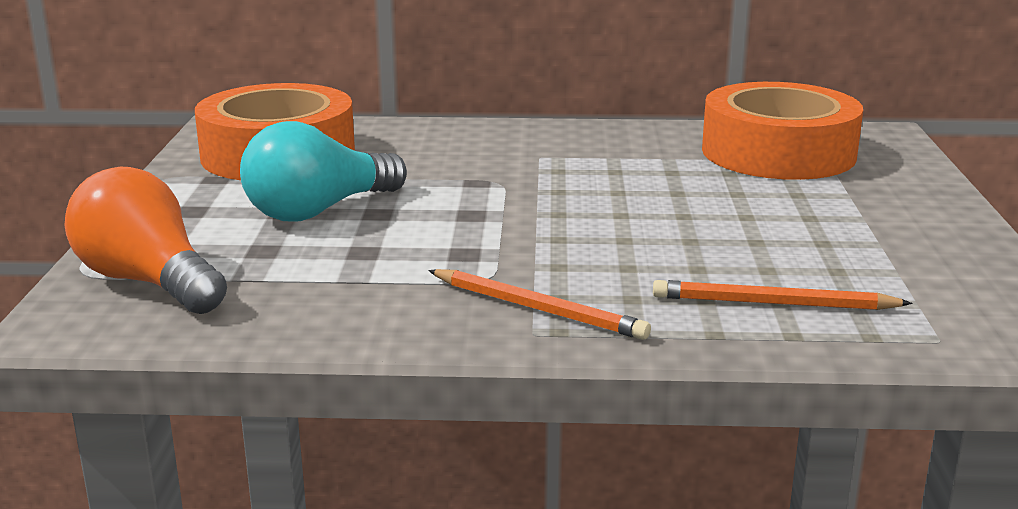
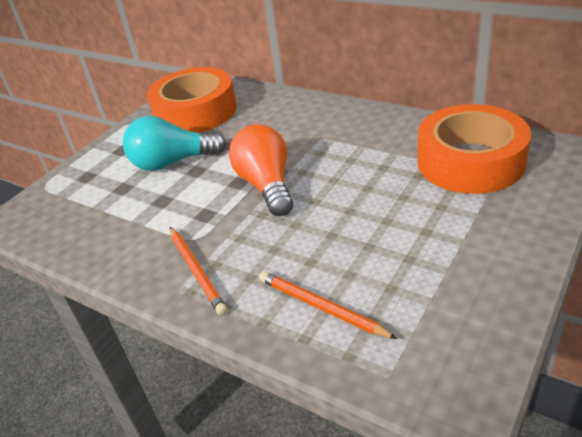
camera: 35 degrees right, 15 degrees up
orange light bulb [64,166,227,314] -> orange light bulb moved to [229,124,293,216]

